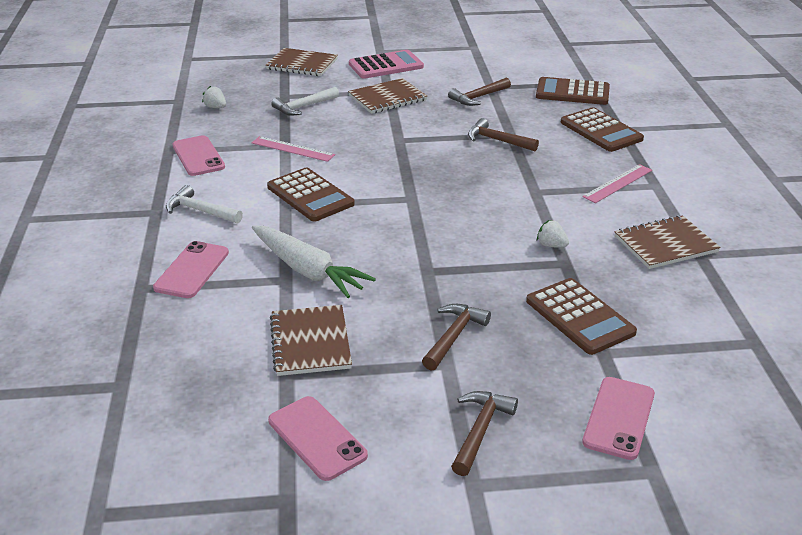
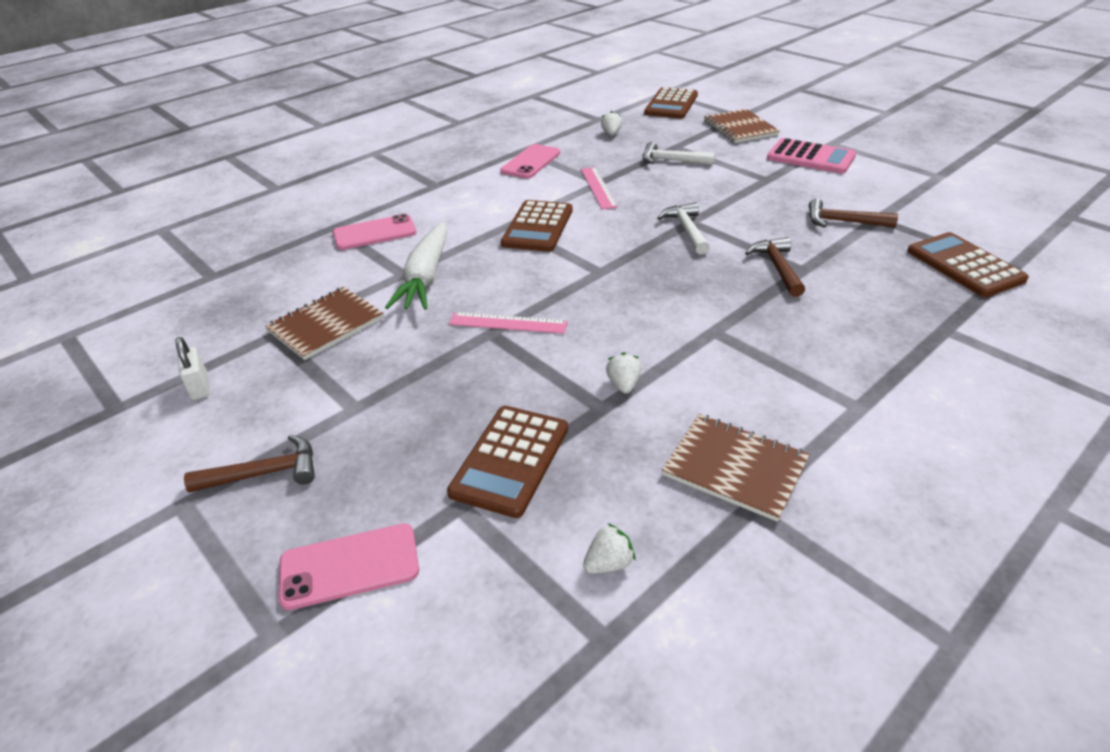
camera: 55 degrees right, 5 degrees up
white hammer [166,185,243,223] -> white hammer moved to [657,202,710,254]
pink phone [268,396,368,481] -> white padlock [175,337,210,400]
brown notebook [348,78,427,114] -> none
brown hammer [422,304,491,371] -> none
brown calculator [561,107,644,152] -> brown calculator moved to [644,87,698,119]
pink ruler [582,164,652,203] -> pink ruler moved to [449,312,568,334]
none -> white strawberry [583,523,636,573]

